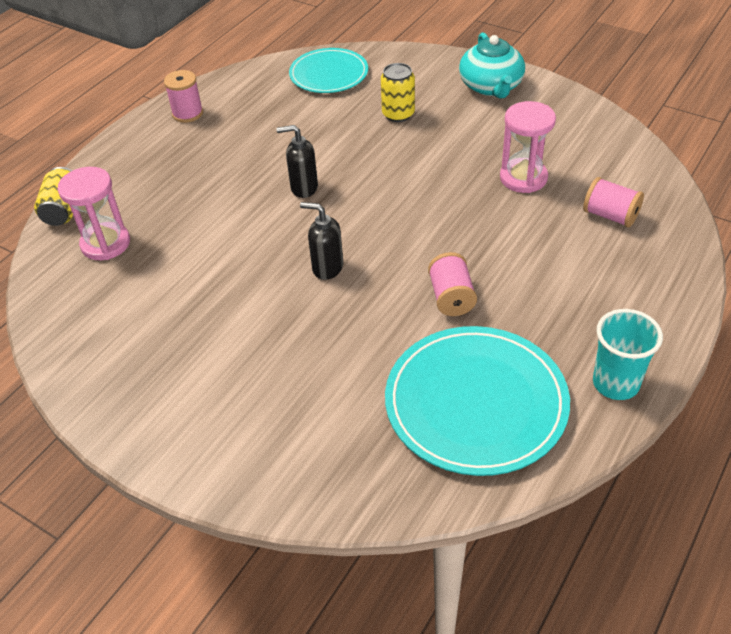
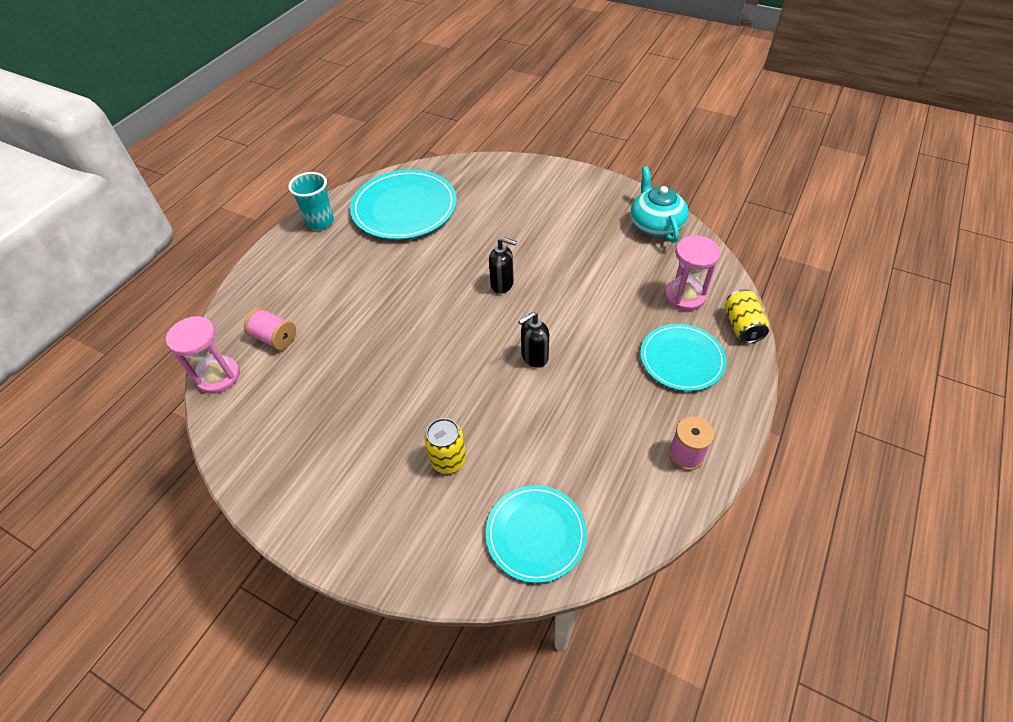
camera: 175 degrees right, 5 degrees up
black soap dispenser [277,125,318,198] -> black soap dispenser turned 150 degrees clockwise [518,312,549,368]
pink spool [428,252,477,316] -> none
turquoise teapot [459,32,525,99] -> turquoise teapot moved to [631,166,689,243]
pink hourglass [500,101,556,193] -> pink hourglass moved to [166,316,240,394]
none -> turquoise plate [641,324,727,391]

